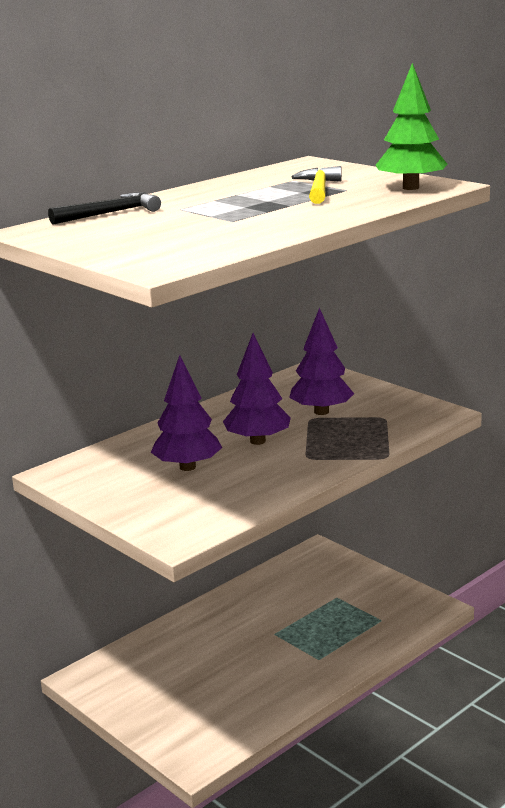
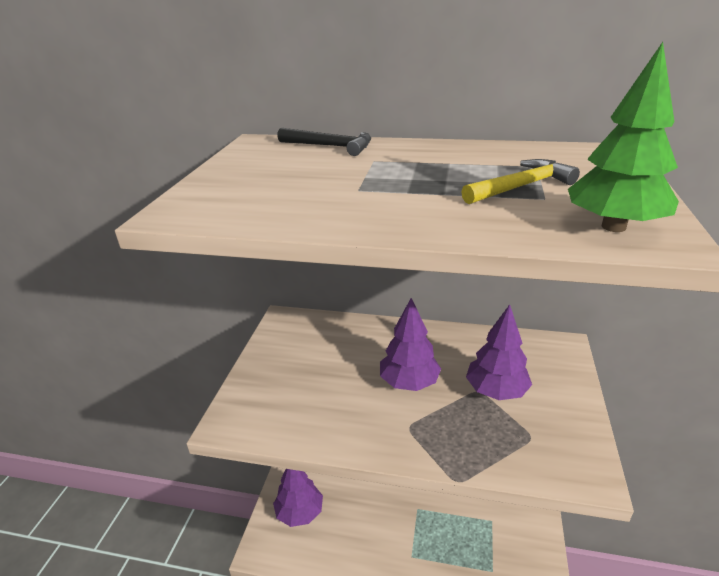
camera: 55 degrees right, 10 degrees up
purple tree [151,355,222,471] -> purple tree moved to [273,469,323,527]

